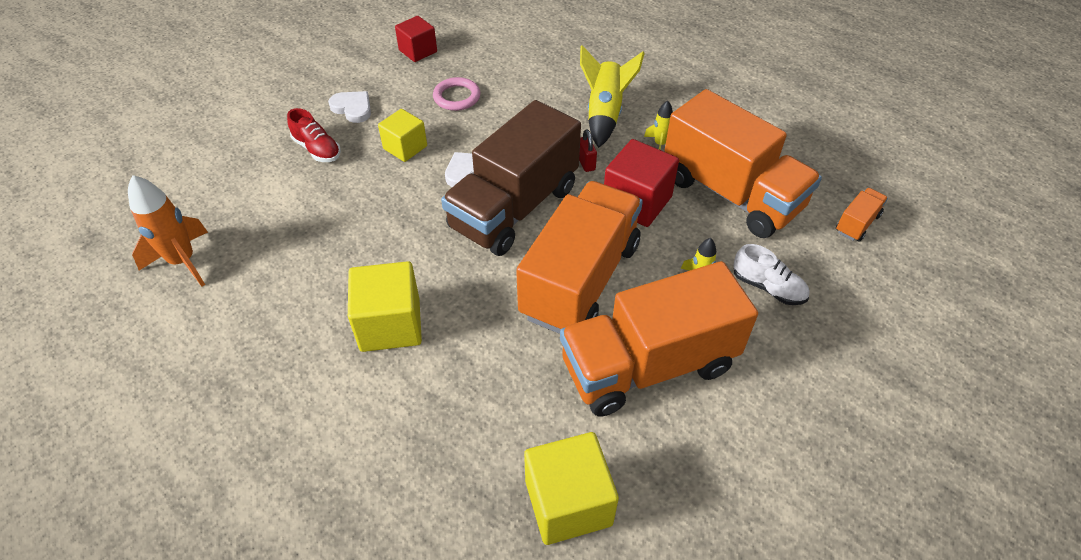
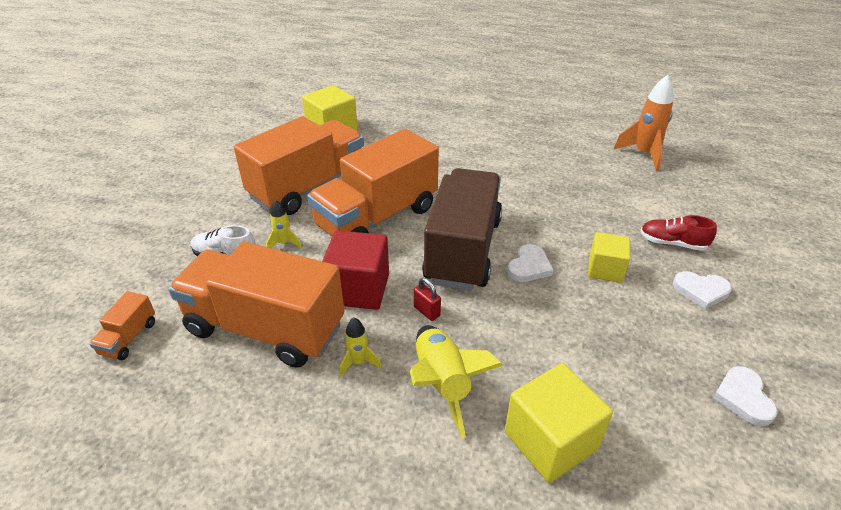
camera: 155 degrees right, 10 degrees down
yellow cube [348,261,422,352] -> yellow cube moved to [505,363,613,483]
red cube [395,16,437,62] -> white heart [713,366,778,426]
pink ring [433,77,480,111] -> none
orange truck [516,181,643,334] -> orange truck turned 45 degrees clockwise [307,129,439,236]

